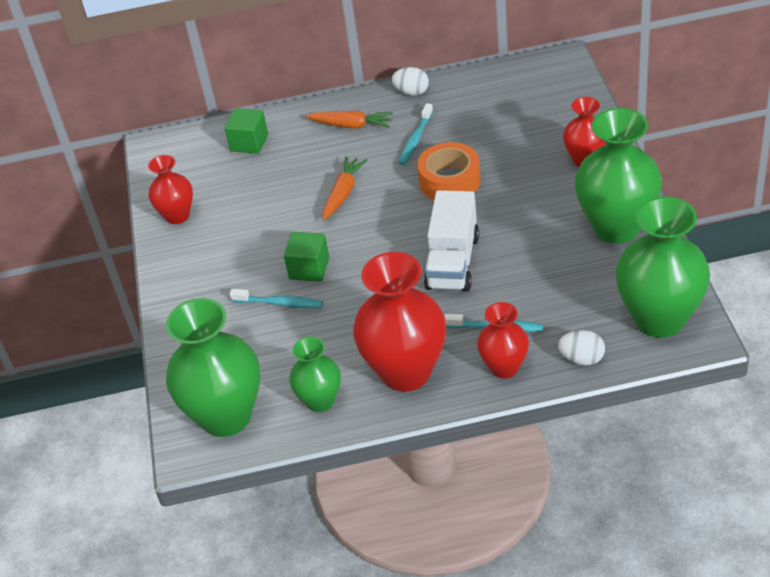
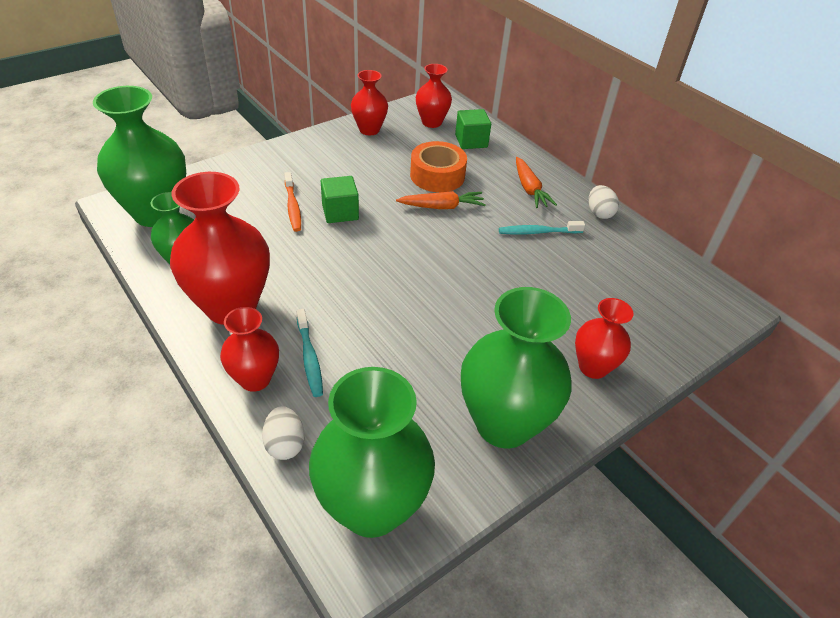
camera: 55 degrees right, 0 degrees up
turquoise toothbrush [230,289,323,308] -> orange toothbrush [284,172,301,232]
orange tape [417,142,481,200] -> orange tape moved to [410,141,467,192]
white truck [424,190,479,292] -> none
none -> red vase [416,64,452,128]

